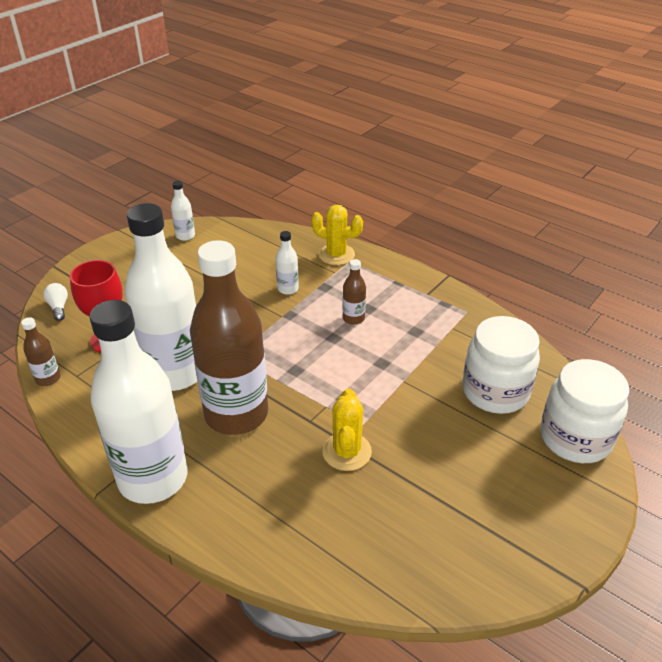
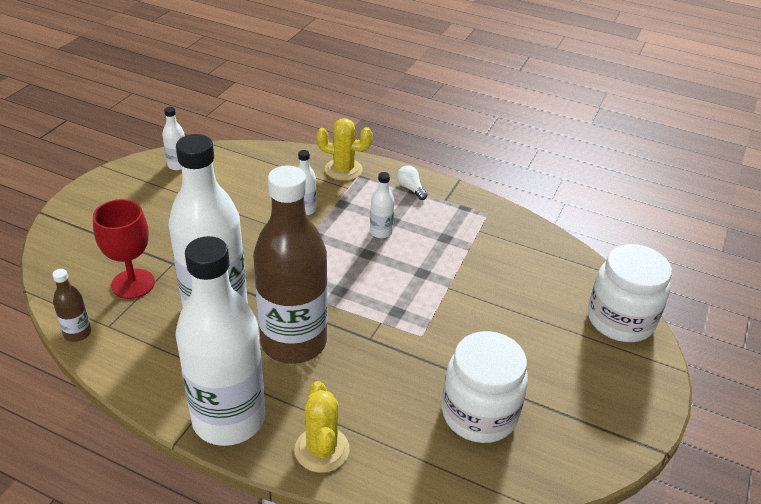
camera: 15 degrees left, 0 degrees up
white light bulb [43,283,68,321] -> white light bulb moved to [397,165,428,200]
yellow cactus [322,389,372,471] -> yellow cactus moved to [295,381,349,473]
brown bottle [342,259,366,325] -> white bottle [370,172,395,238]
white jar [463,316,540,414] -> white jar moved to [442,331,528,443]

